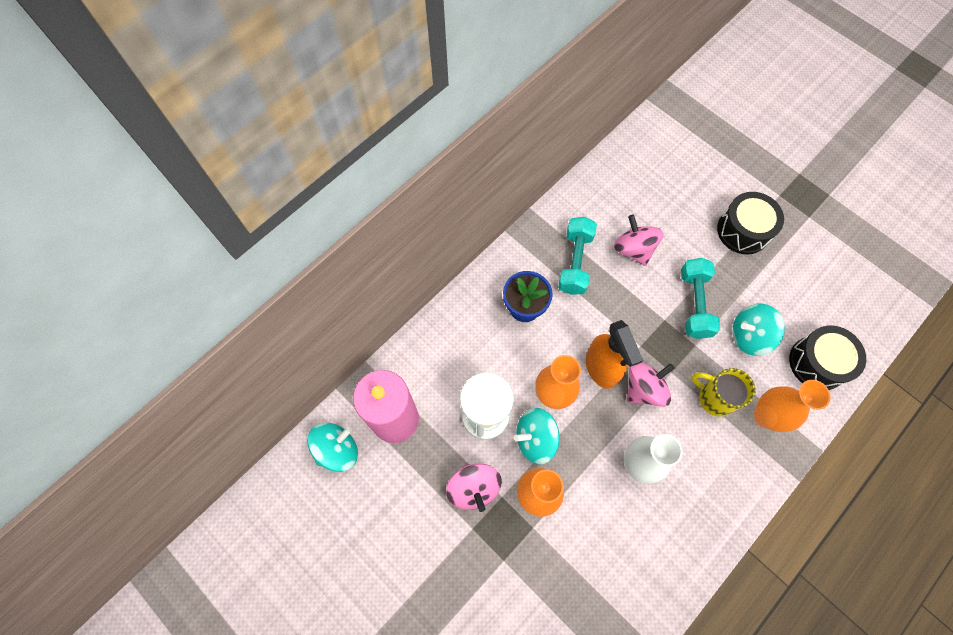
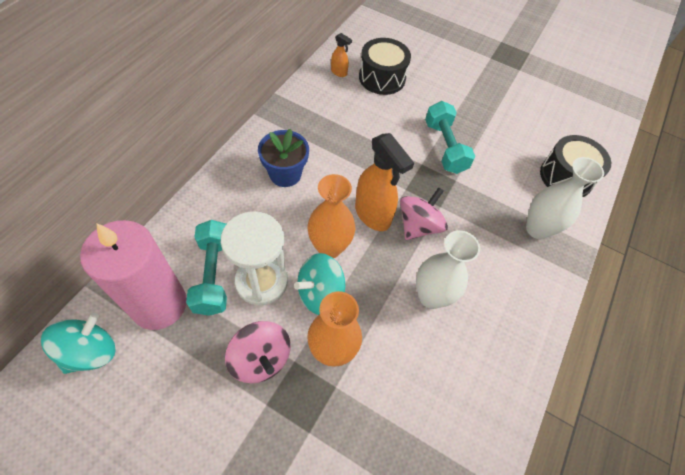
camera: 20 degrees left, 10 degrees down
turquoise dumbbell [558,217,597,295] -> turquoise dumbbell moved to [186,220,227,316]
pink spinning top [614,215,663,266] -> none
yellow mug [692,368,756,416] -> none
black drum [717,192,784,255] -> black drum moved to [359,38,411,95]
turquoise spinning top [733,303,785,356] -> none
orange vase [754,380,831,432] -> white vase [526,157,604,239]
none -> orange spray bottle [331,33,352,77]

